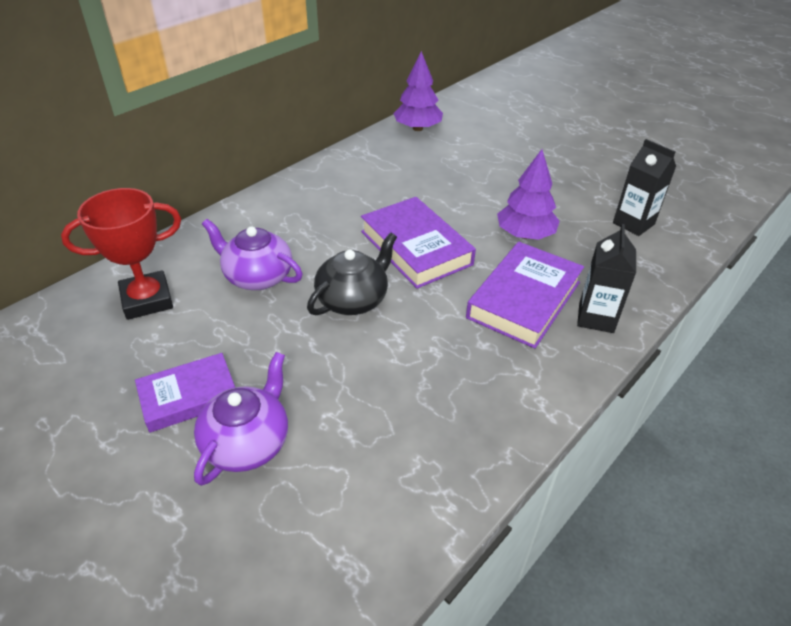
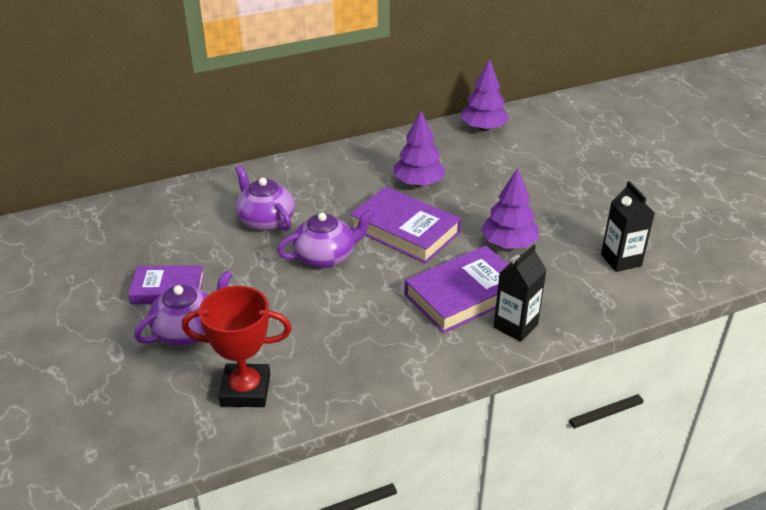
camera: 25 degrees right, 5 degrees down
red trophy [61,188,181,320] -> red trophy moved to [182,286,292,407]
black teapot [307,233,397,315] -> purple teapot [277,209,374,268]
purple book [361,197,476,289] -> purple book turned 45 degrees counterclockwise [350,187,461,263]
none -> purple tree [394,111,446,186]

